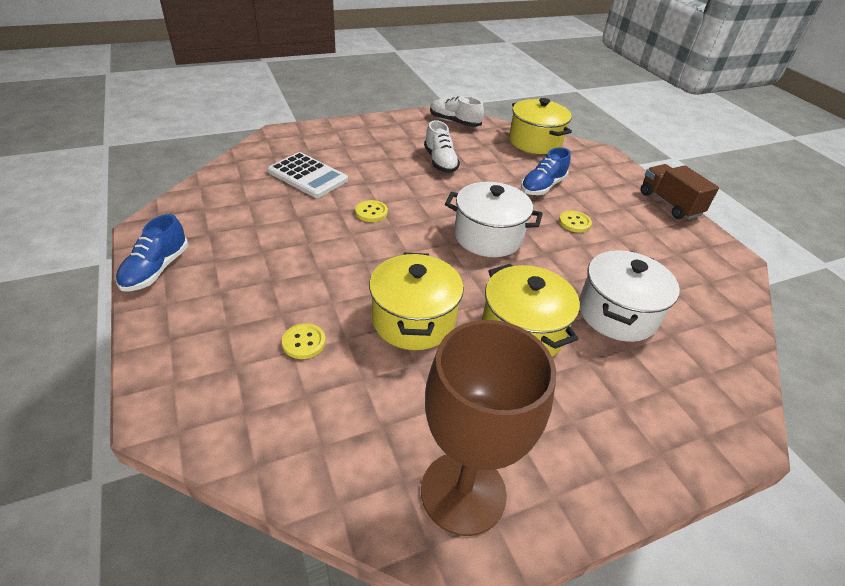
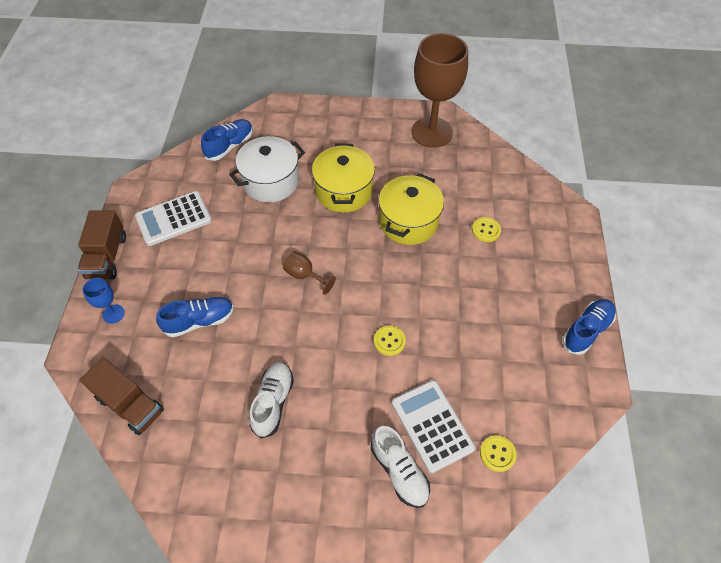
camera: 150 degrees left, 15 degrees up
white shoe [430,96,484,127] -> white shoe moved to [371,426,430,508]
white pot [445,182,543,257] -> brown goblet [283,251,336,295]
yellow pot [509,98,572,154] -> brown truck [80,358,164,435]
yellow button [559,211,592,232] -> yellow button moved to [480,435,516,472]
none -> blue goblet [82,278,125,324]
none -> white calculator [135,191,212,246]
none -> blue shoe [201,119,253,161]

